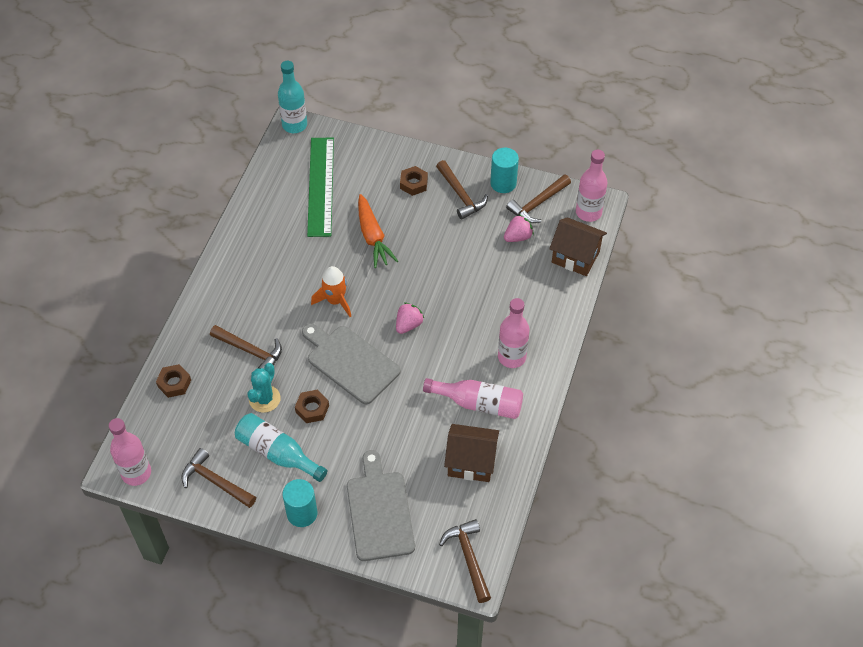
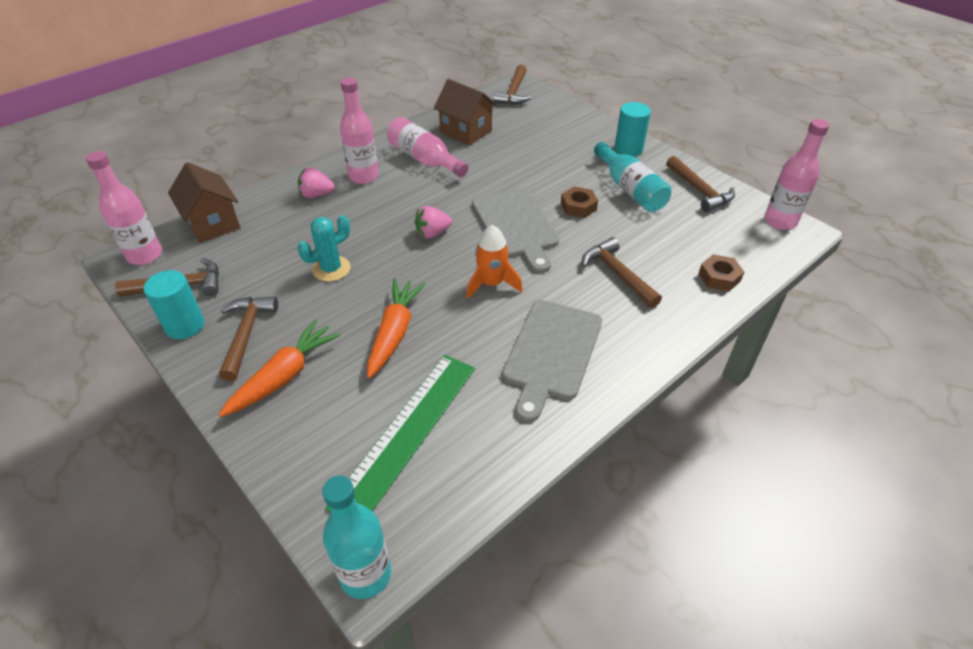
camera: 150 degrees left, 10 degrees down
turquoise cactus [247,363,281,413] -> turquoise cactus moved to [297,215,351,282]
grey cutting board [347,450,415,561] -> grey cutting board moved to [502,300,602,422]
brown nut [400,166,428,196] -> orange carrot [219,319,341,417]
pink strawberry [504,214,534,242] -> pink strawberry moved to [298,167,335,198]

